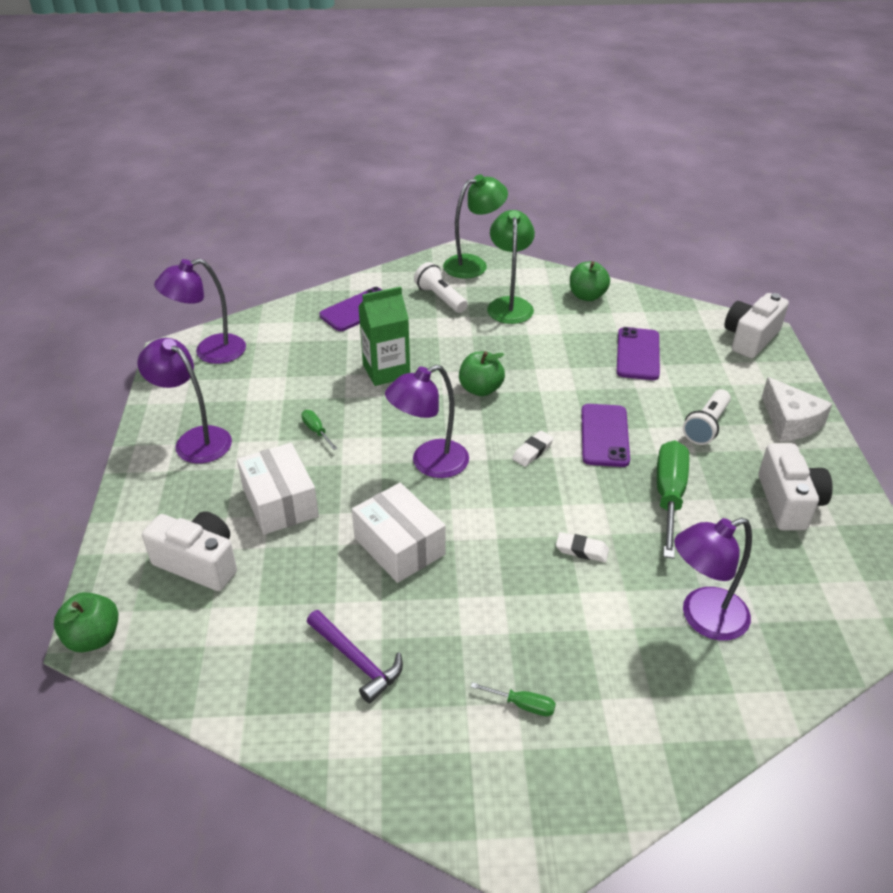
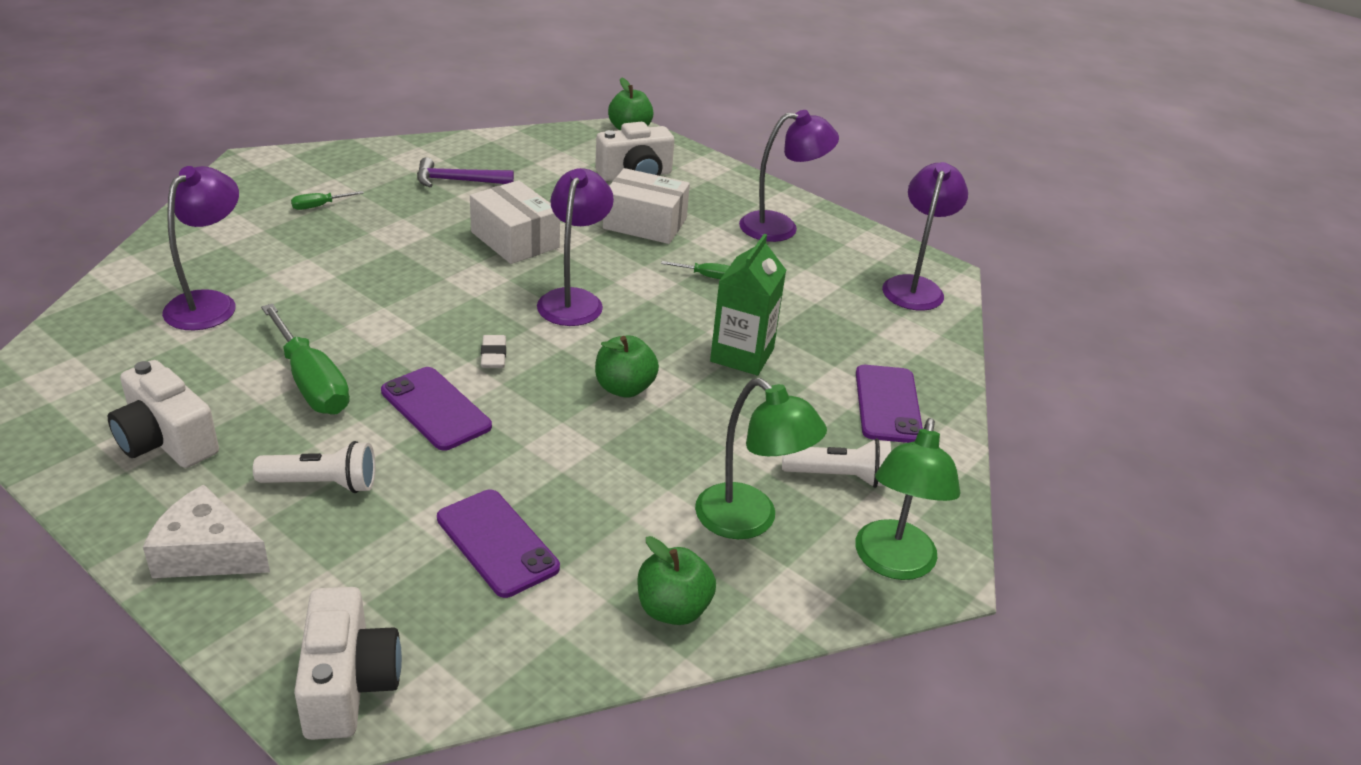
camera: 130 degrees right, 5 degrees down
white box [352,483,446,583] -> white box turned 45 degrees clockwise [470,180,560,264]
white eraser [556,532,609,562] -> none
white flashlight [683,389,731,445] -> white flashlight turned 105 degrees clockwise [253,441,376,493]

